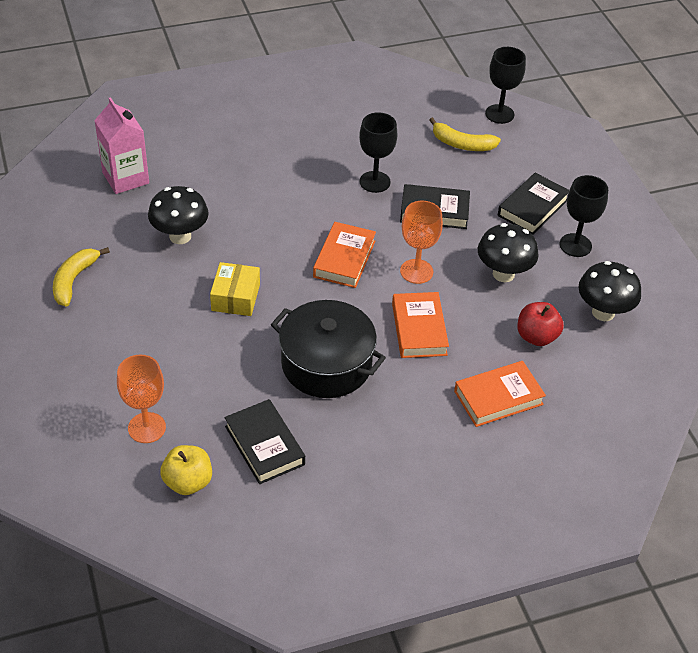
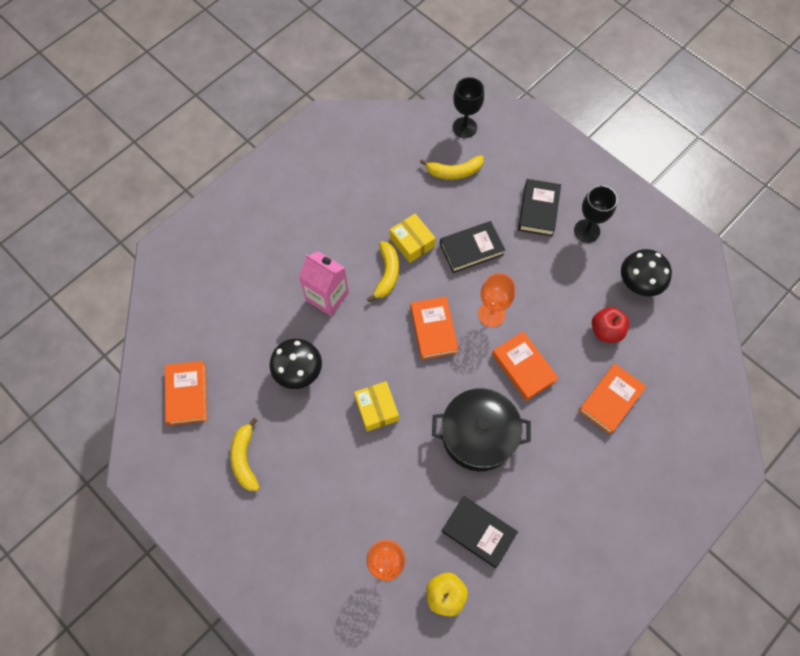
camera: 25 degrees left, 20 degrees up
pink carton [94,97,149,194] -> pink carton moved to [299,251,349,316]
black goblet [359,112,398,193] -> yellow box [390,214,436,263]
black mushroom [478,223,539,282] -> none
none -> orange book [165,361,207,425]
none -> yellow banana [367,241,399,302]

